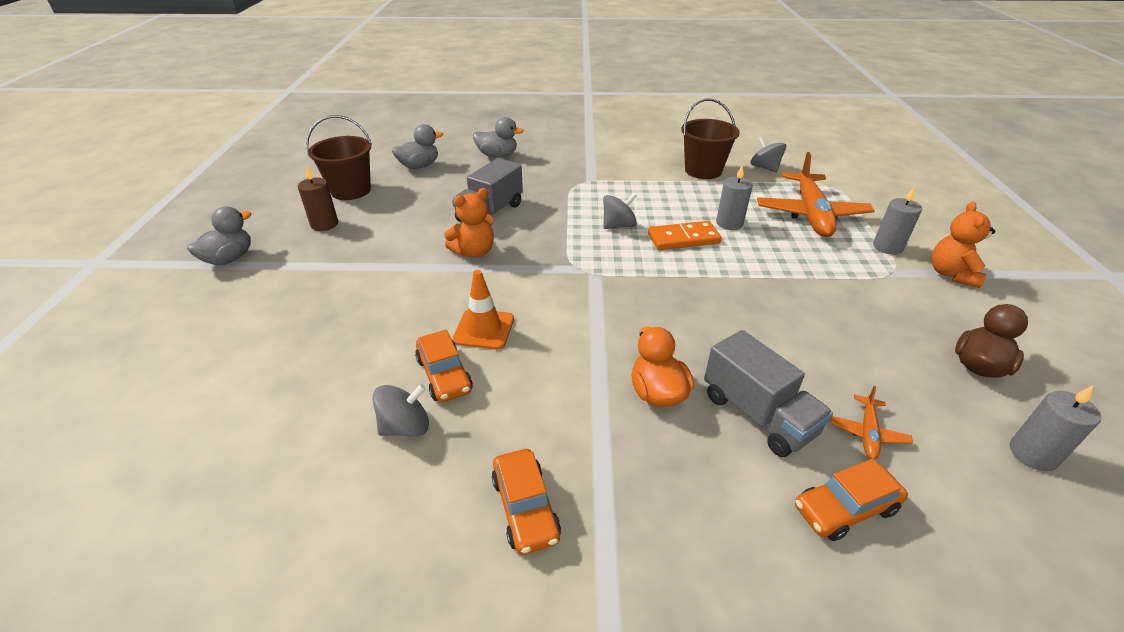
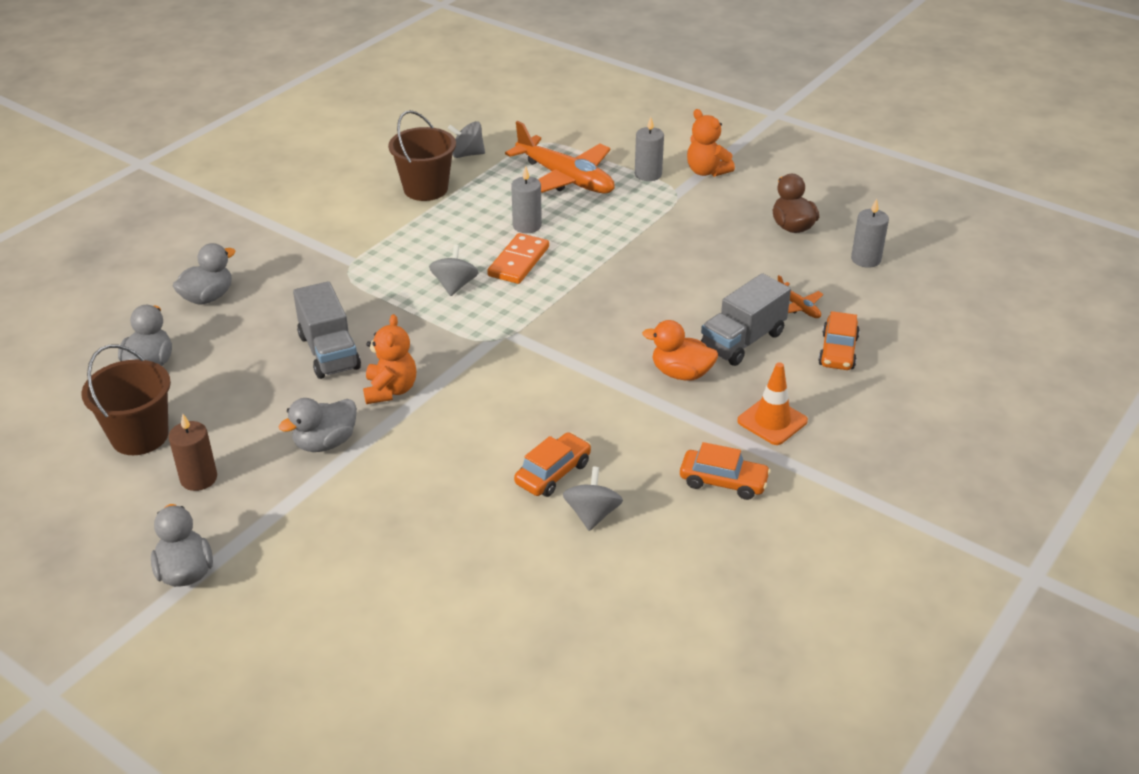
camera: 55 degrees left, 0 degrees up
orange car [415,330,473,402] -> orange car turned 60 degrees counterclockwise [514,432,591,497]
orange traffic cone [453,270,514,350] -> orange traffic cone moved to [737,362,808,445]
grey truck [704,330,833,457] -> grey truck turned 135 degrees clockwise [701,273,791,366]
none -> grey duck [279,398,357,452]

